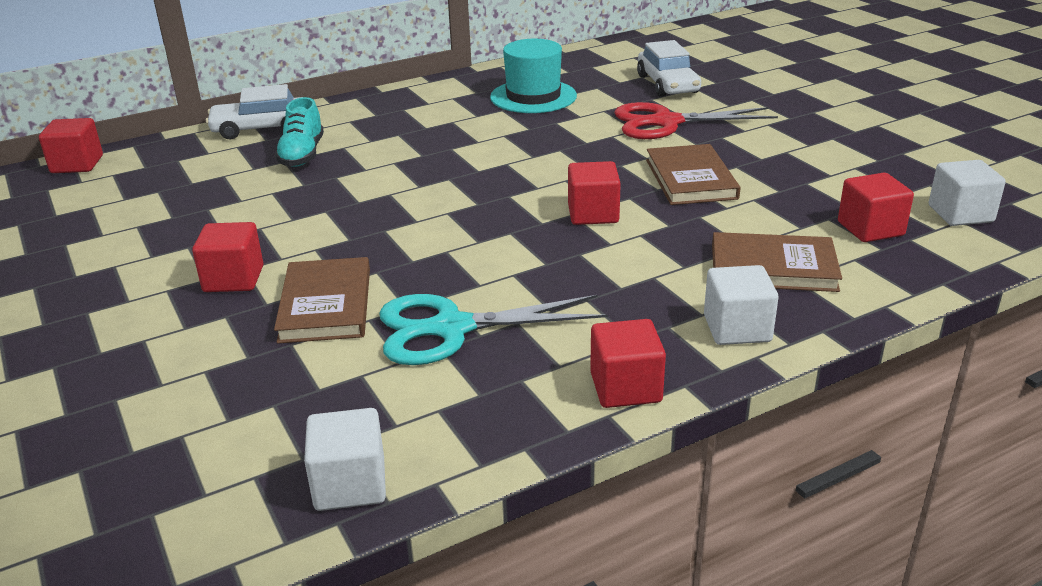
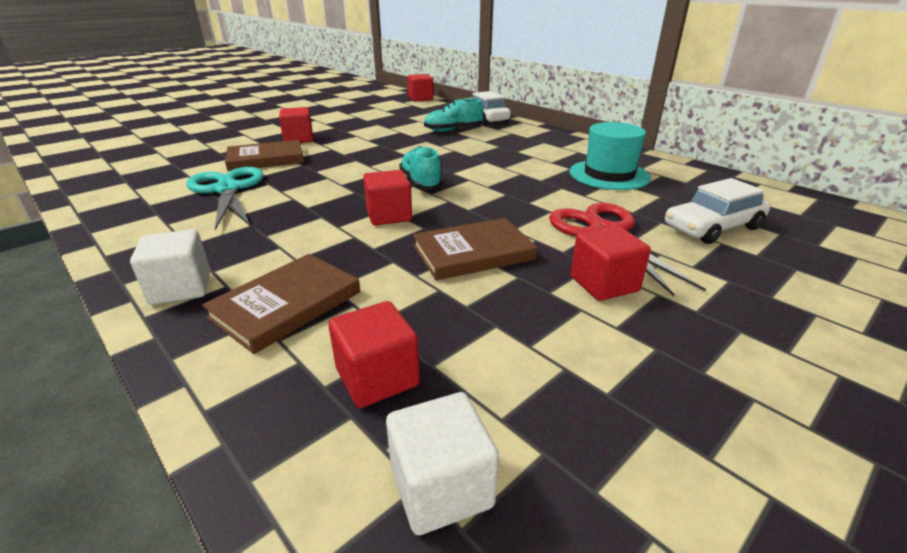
camera: 75 degrees right, 0 degrees up
white cube [304,408,386,511] -> none
red cube [590,319,666,408] -> red cube moved to [571,226,651,301]
brown book [712,232,842,292] -> brown book turned 45 degrees clockwise [202,254,360,354]
none -> turquoise shoe [399,146,443,190]

